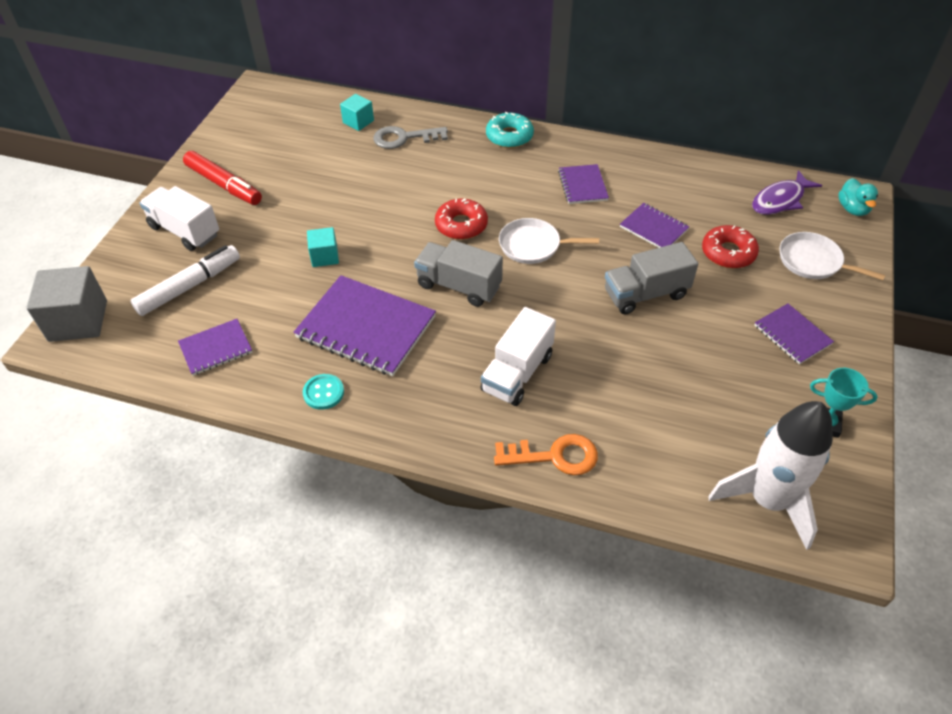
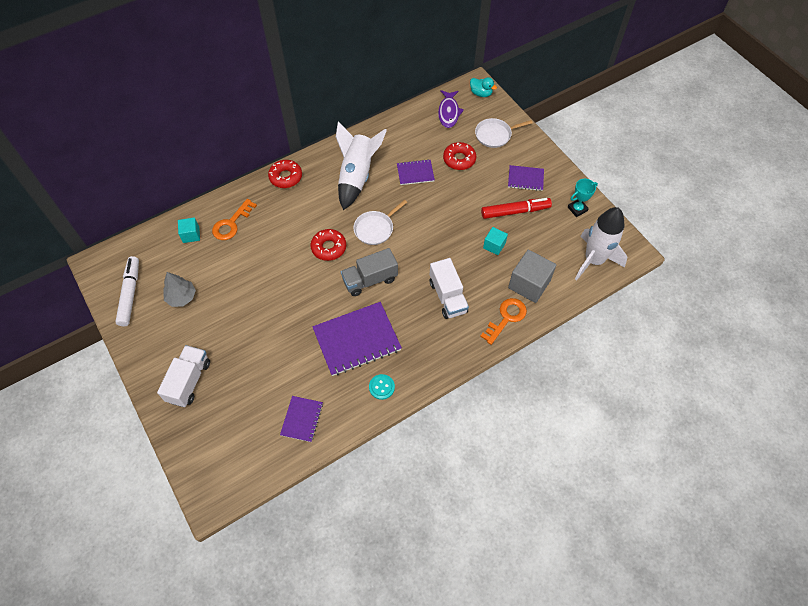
camera: 50 degrees left, 10 degrees up
grey cube [26,266,107,342] -> grey cube moved to [508,250,556,303]
white marker [131,245,240,316] -> white marker moved to [115,256,139,326]
white truck [139,186,219,251] -> white truck turned 120 degrees clockwise [157,345,210,407]
red marker [183,151,262,205] -> red marker moved to [481,198,552,219]
turquoise cube [307,227,339,267] -> turquoise cube moved to [483,227,508,255]
grey key [373,126,448,149] -> orange key [212,199,257,240]
turquoise donut [486,112,534,148] -> red donut [268,160,302,188]
purple notebook [558,164,609,204] -> white rocket [336,121,387,210]
grey truck [605,242,698,315] -> none
none -> grey tree [163,272,196,307]

